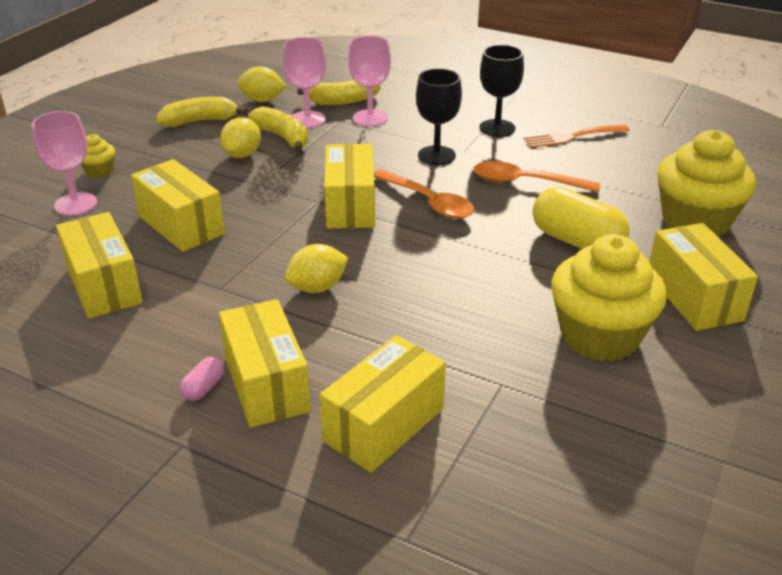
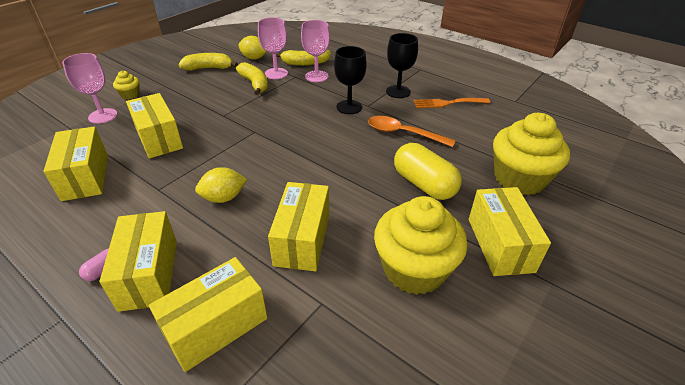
camera: 10 degrees right, 5 degrees up
yellow lemon [220,117,261,158] -> none
yellow box [324,144,375,229] -> yellow box moved to [268,182,329,271]
orange spoon [374,169,474,219] -> none

